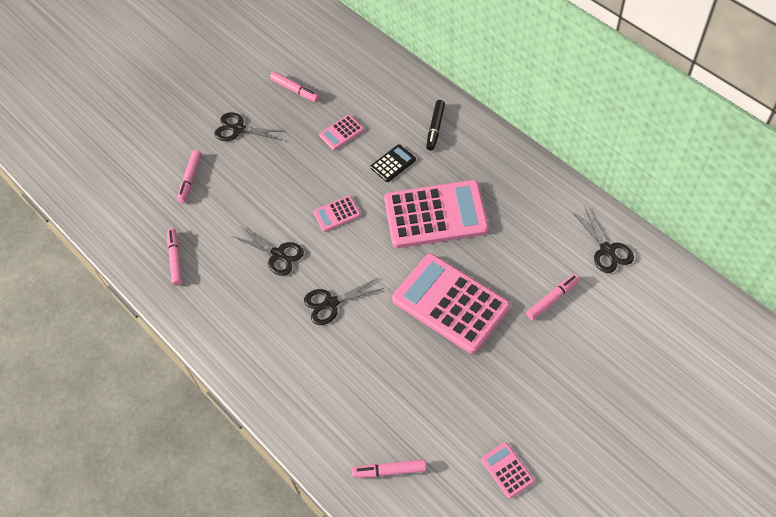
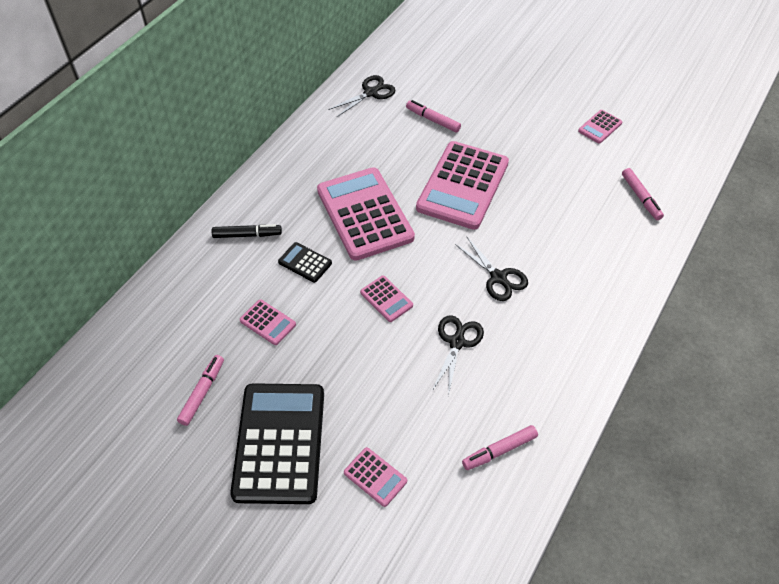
camera: 110 degrees left, 5 degrees down
pink marker [177,150,202,203] -> pink calculator [344,447,407,507]
black scissors [214,112,285,141] -> black calculator [230,383,324,504]

